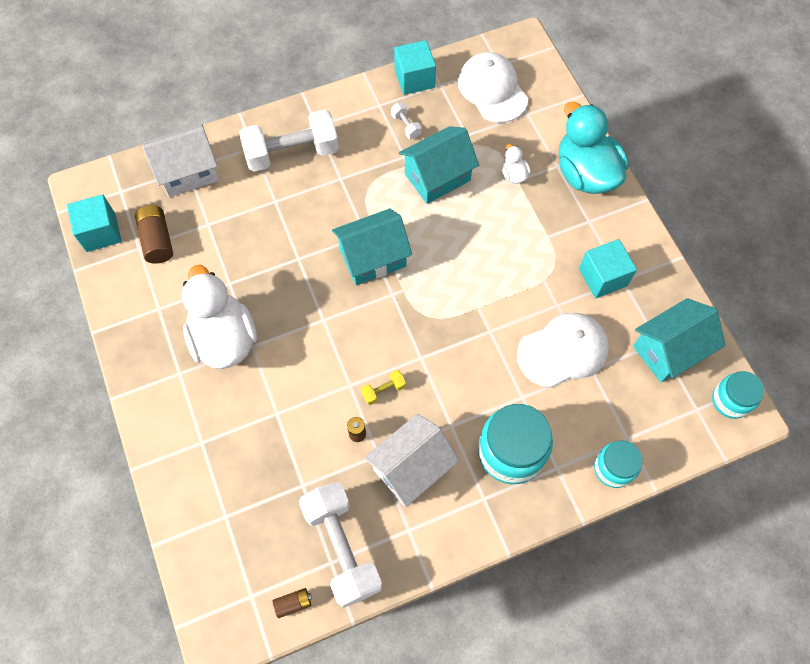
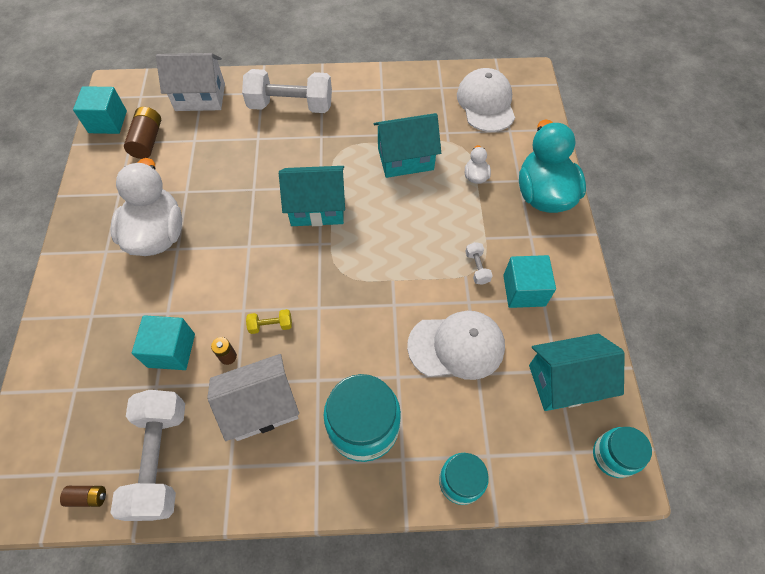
camera: 20 degrees right, 5 degrees down
white dumbbell [391,103,421,139] -> white dumbbell moved to [465,242,493,285]
turquoise cube [394,40,436,95] -> turquoise cube moved to [132,315,195,370]

